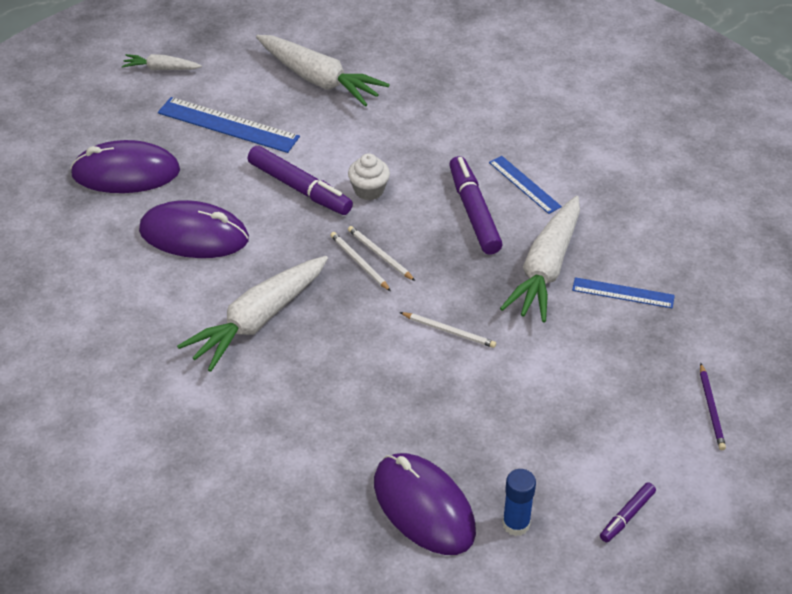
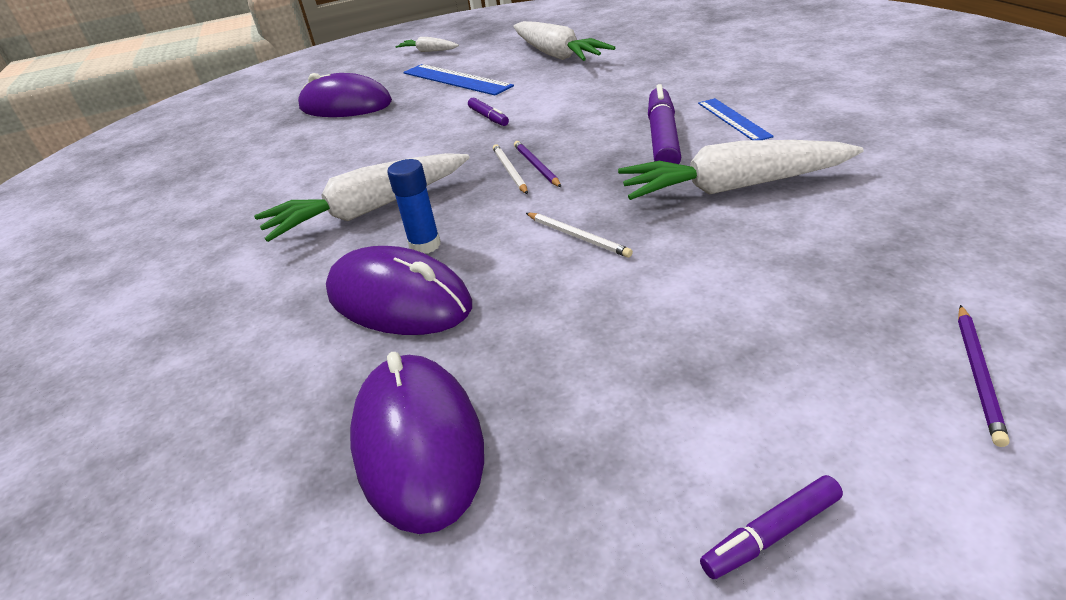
camera: 25 degrees right, 10 degrees down
purple mouse [139,200,249,258] -> purple mouse moved to [326,246,472,335]
purple marker [248,146,353,215] -> purple marker [468,97,509,126], size x0.53
white cupcake [348,153,390,200] -> none
white pencil [348,226,415,281] -> purple pencil [514,141,561,187]
white carrot [500,196,580,322] -> white carrot turned 45 degrees clockwise [618,140,864,200]
blue glue stick [502,469,536,536] -> blue glue stick moved to [387,159,441,254]
blue ruler [572,277,675,308] -> none

